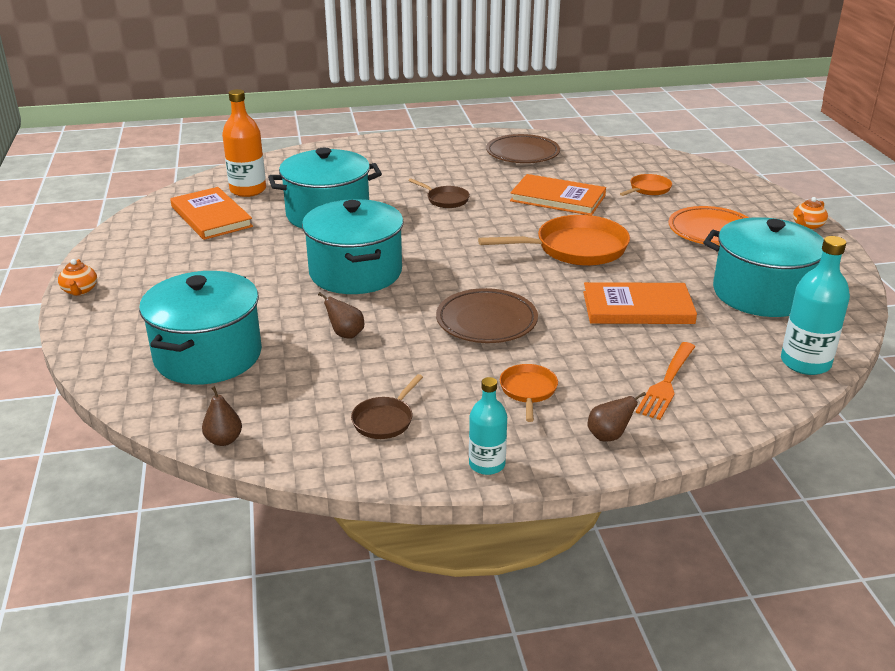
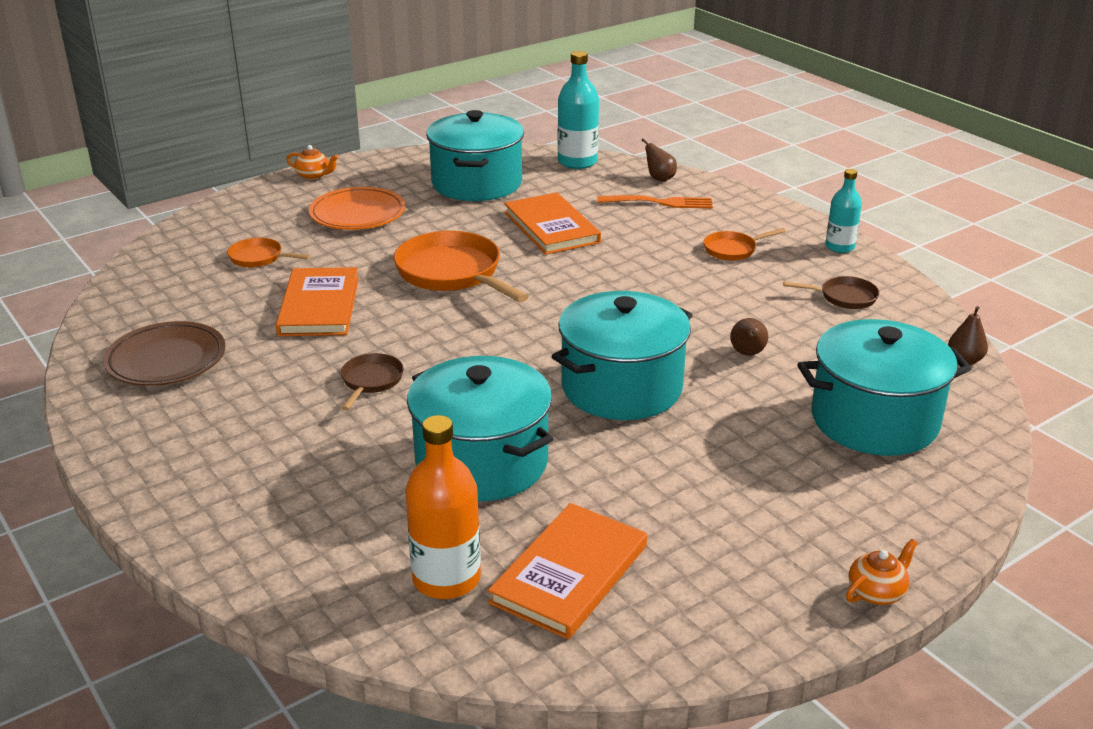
camera: 115 degrees left, 0 degrees up
brown plate [436,288,538,343] -> none
brown pear [588,392,646,441] -> brown pear moved to [641,138,677,182]

